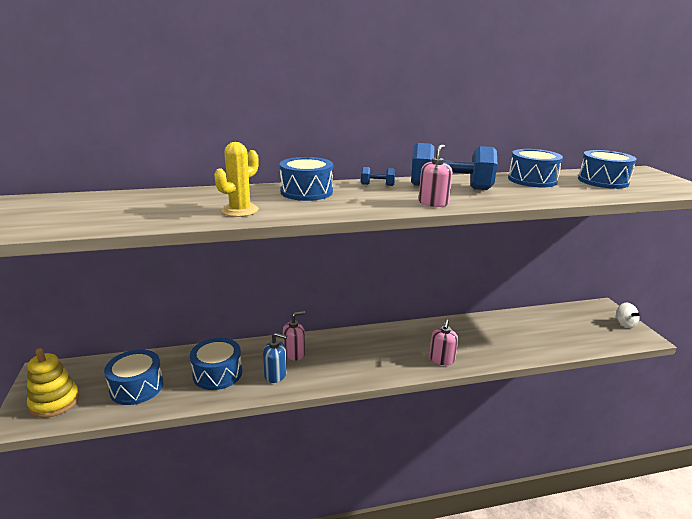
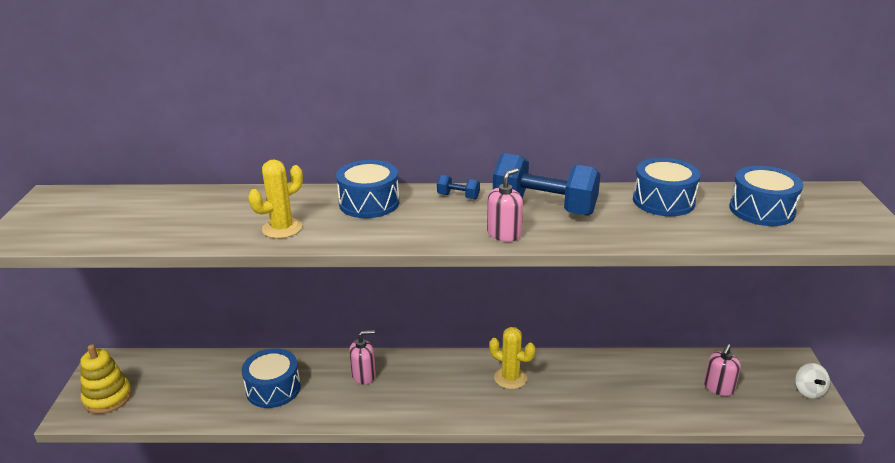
camera: 15 degrees right, 5 degrees up
blue drum [104,349,164,405] -> none
blue soap dispenser [263,333,287,383] -> none
pink soap dispenser [429,320,458,365] -> pink soap dispenser moved to [704,344,741,396]
none -> yellow cactus [489,327,536,389]

